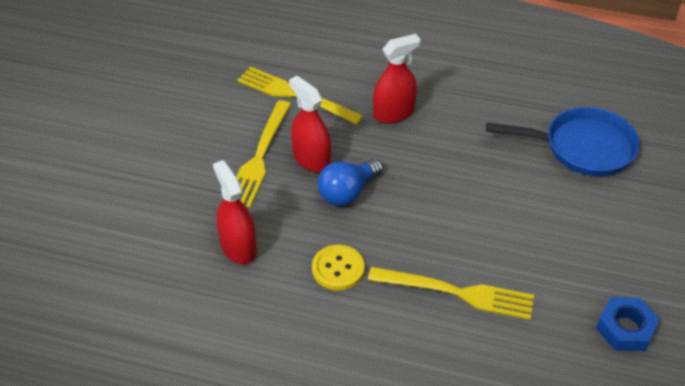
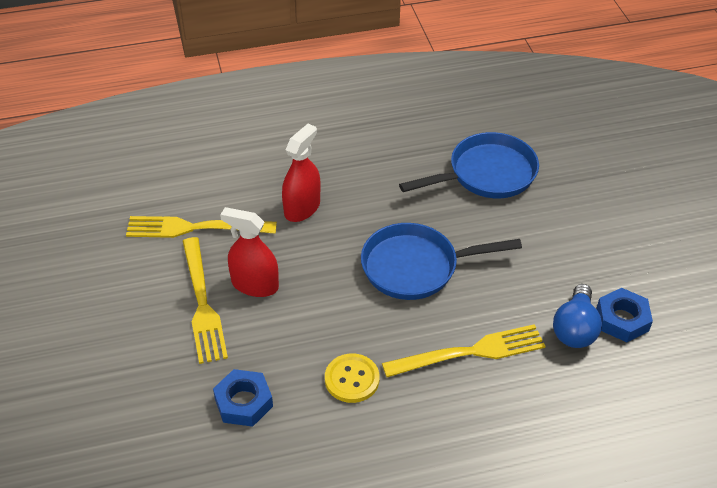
camera: 30 degrees left, 0 degrees up
red spray bottle [213,160,257,264] -> blue nut [213,369,273,427]
blue light bulb [317,159,383,206] -> blue light bulb moved to [553,284,602,348]
none -> blue pan [361,223,522,300]

